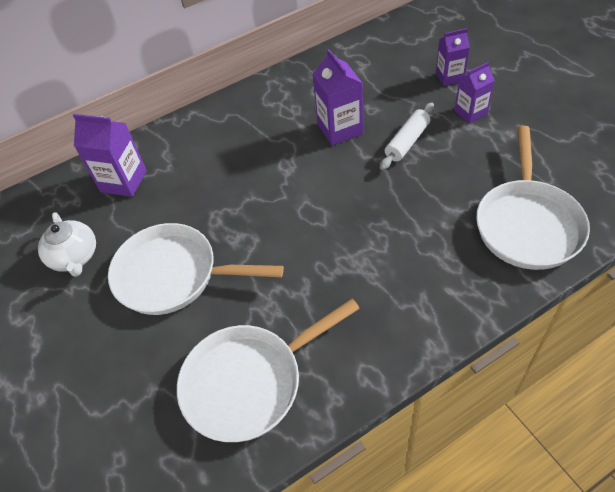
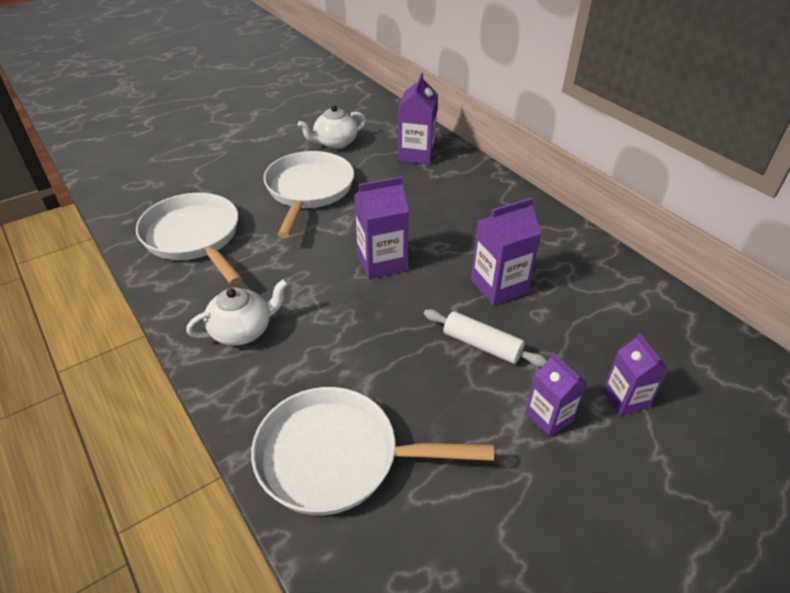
camera: 80 degrees right, 10 degrees down
none -> white teapot [186,279,288,346]
none -> purple carton [354,176,409,279]

